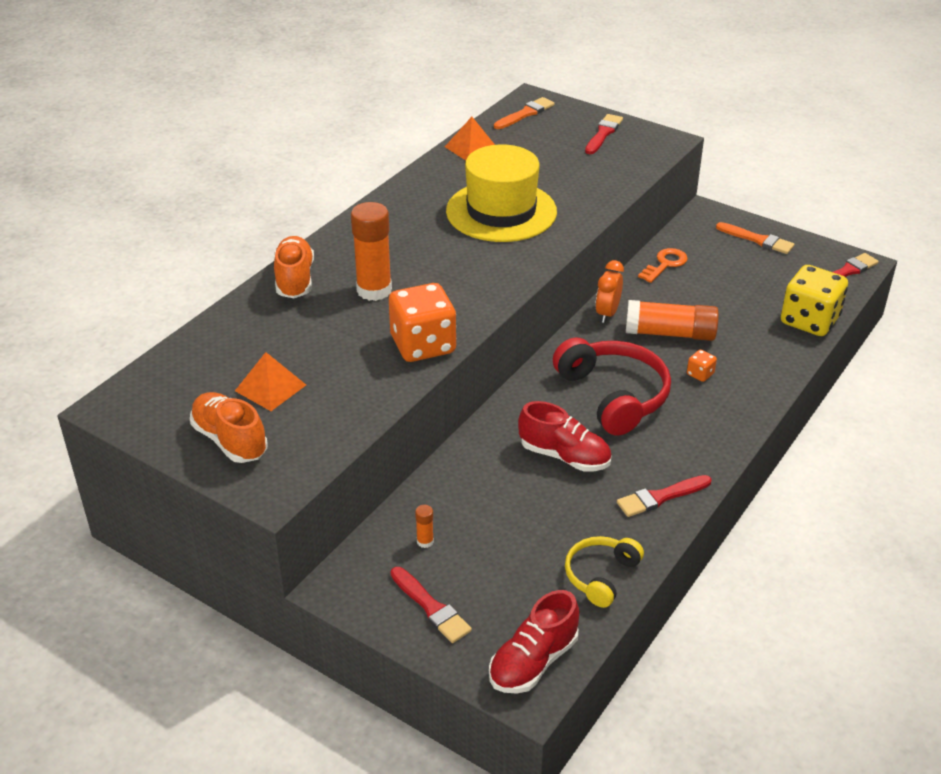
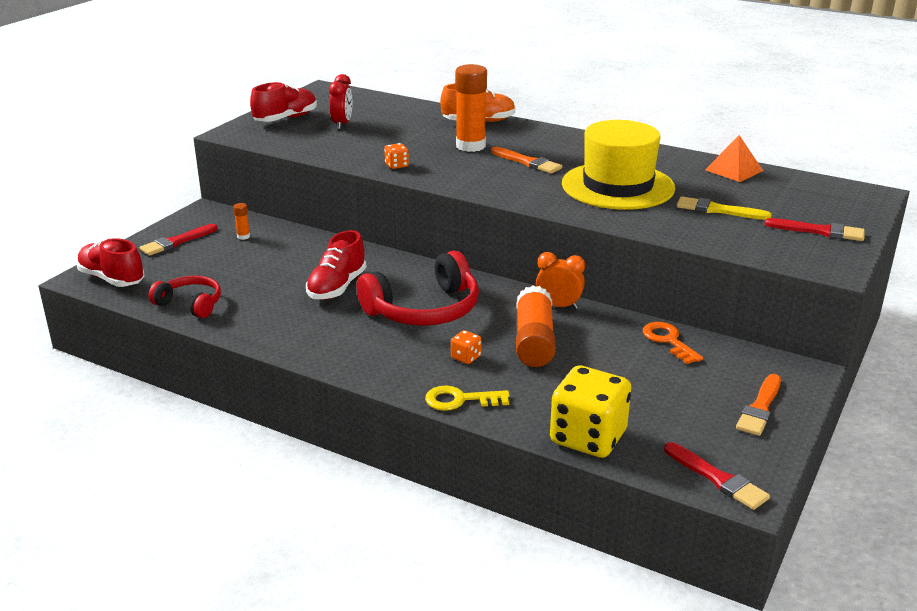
camera: 85 degrees right, 10 degrees down
orange shoe [190,392,268,463] -> red shoe [250,82,317,122]
orange pyramid [235,352,306,411] -> red clock [329,74,353,130]
orange dice [389,283,456,362] -> orange dice [384,143,409,169], size x0.42
orange brush [494,97,554,129] -> orange brush moved to [491,147,562,174]
yellow headphones [565,536,644,608] -> red headphones [149,276,221,318]
red brush [617,475,712,517] -> none
orange key [638,248,688,283] -> orange key turned 150 degrees counterclockwise [643,322,703,364]
none -> yellow key [425,386,510,411]
none -> yellow brush [677,196,771,220]

